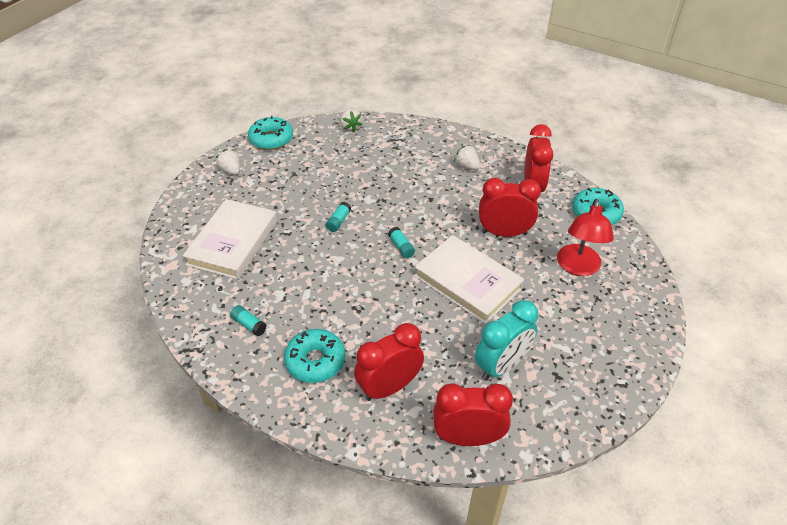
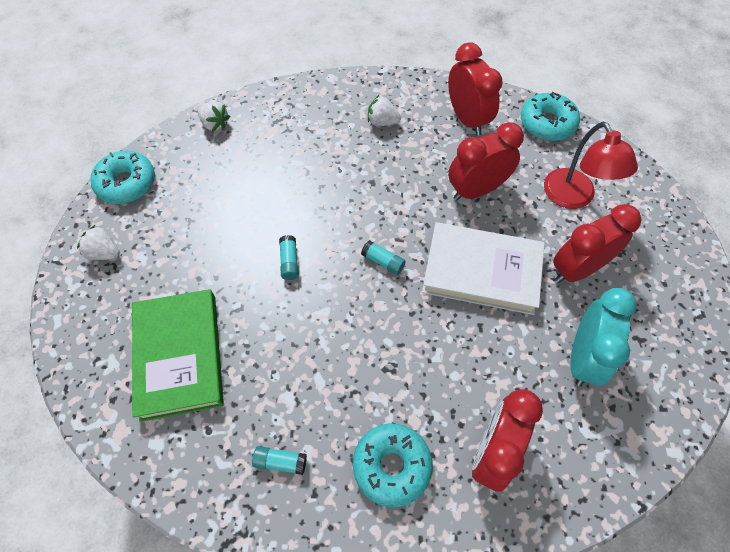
camera: 30 degrees left, 15 degrees up
white book [183,199,278,280] -> green book [132,289,224,422]
red clock [433,383,513,446] -> red clock moved to [553,204,641,283]

